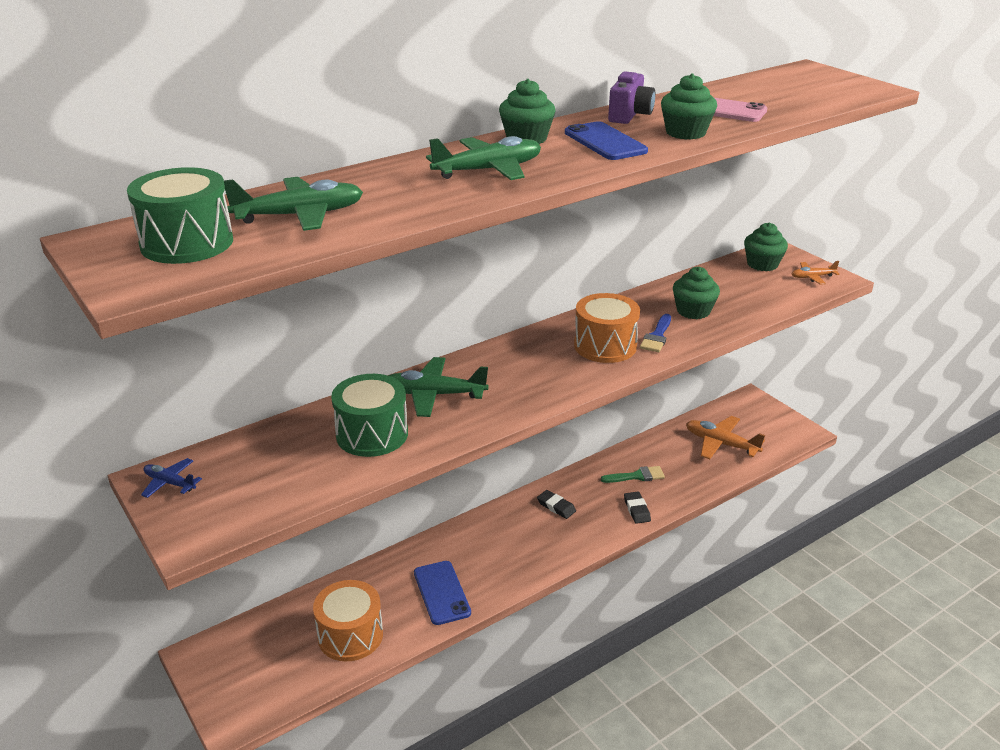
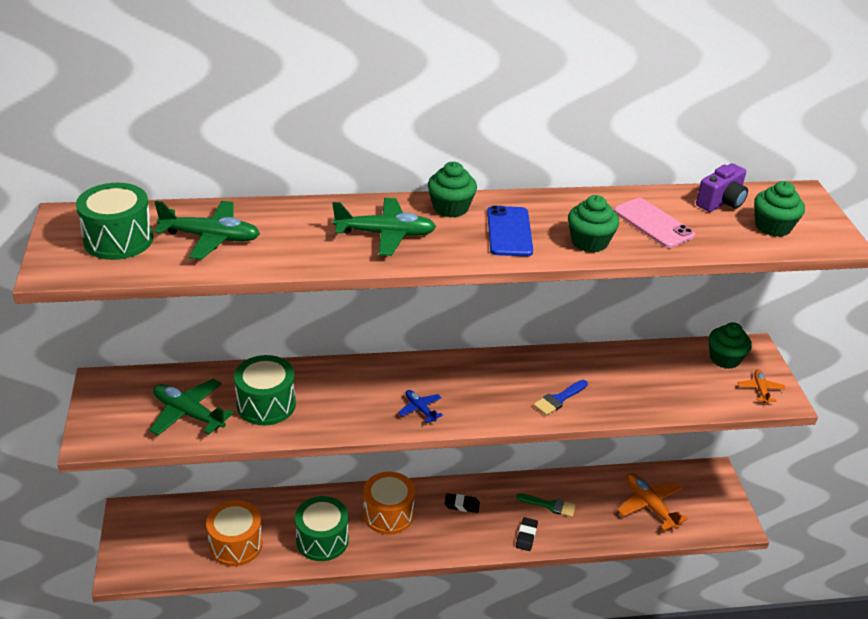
camera: 25 degrees right, 5 degrees up
blue plane [141,458,202,498] -> blue plane moved to [398,390,443,423]
green plane [388,357,488,417] -> green plane moved to [149,379,234,435]
blue phone [414,561,471,625] -> green drum [295,496,349,561]
black eraser [537,490,576,519] -> black eraser turned 60 degrees counterclockwise [444,493,480,513]
orange drum [574,293,640,363] -> orange drum moved to [363,472,415,535]
purple camera [608,71,655,124] -> purple camera moved to [696,163,748,212]
green cupcake [673,267,720,319] -> green cupcake moved to [754,181,805,237]
orange plane [792,261,840,285] -> orange plane turned 75 degrees clockwise [738,369,786,404]

